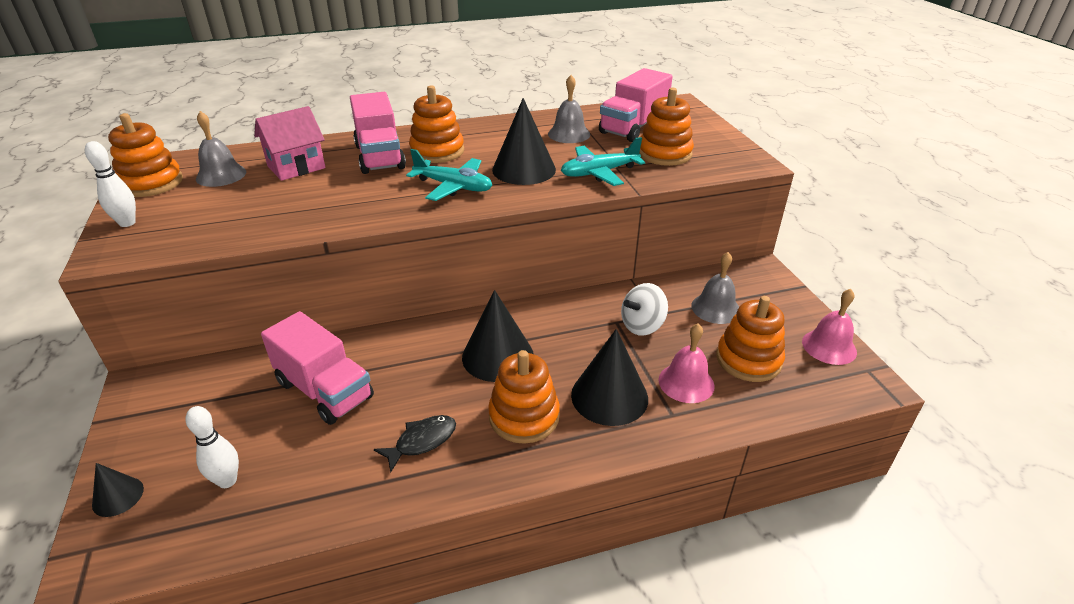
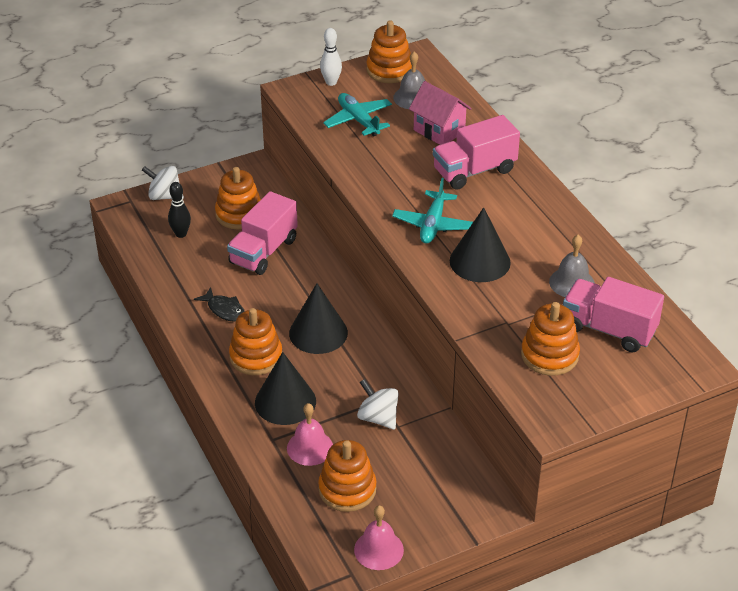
camera: 80 degrees right, 5 degrees up
black cone [92,463,144,517] -> white spinning top [142,166,184,200]
white bowling pin [186,406,239,488] -> black bowling pin [168,182,191,238]
orange stacking toy [409,85,464,163] -> orange stacking toy moved to [215,167,261,230]
turquoise plane [561,137,645,186] -> turquoise plane moved to [323,93,392,137]
grey bell [691,252,739,324] -> none

